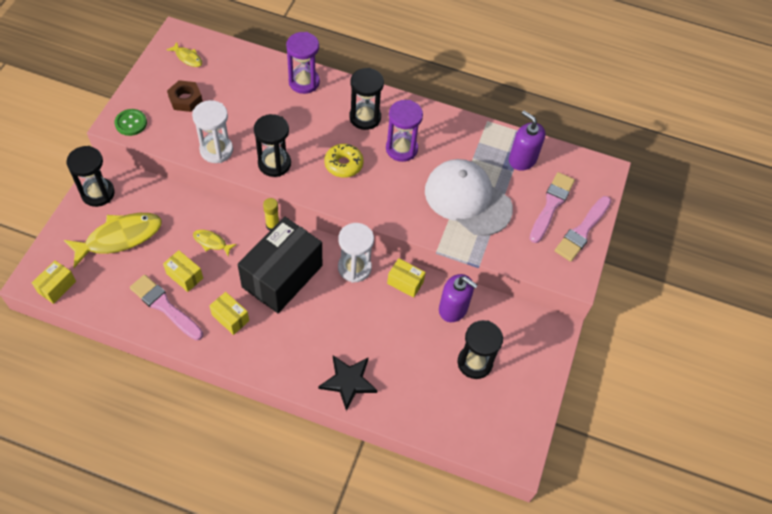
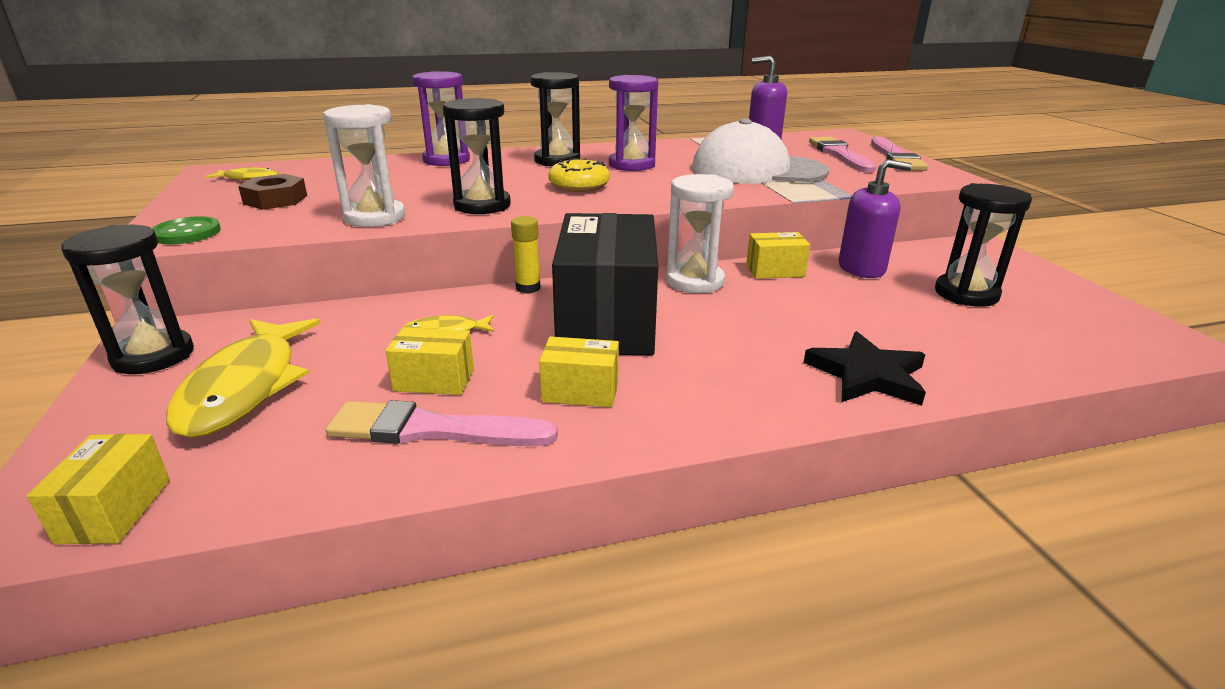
camera: 30 degrees left, 30 degrees down
yellow fish [64,213,162,268] -> yellow fish turned 150 degrees clockwise [166,318,321,438]

